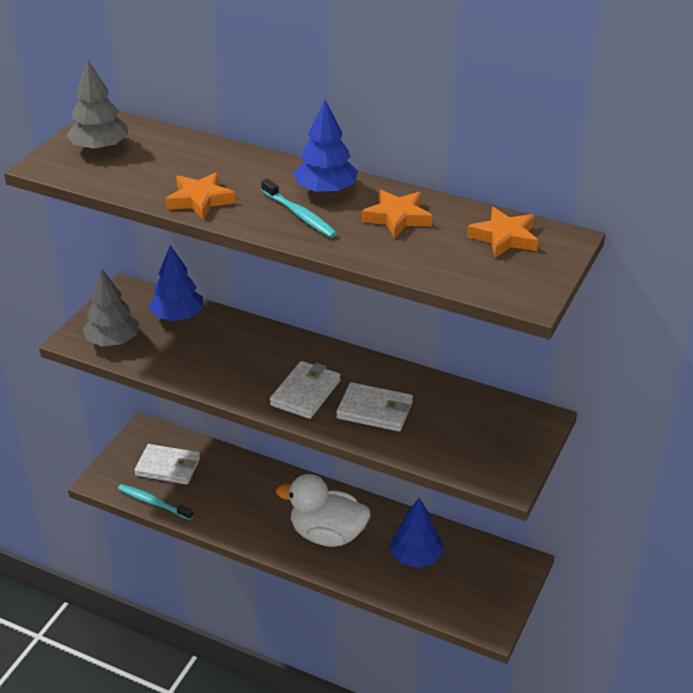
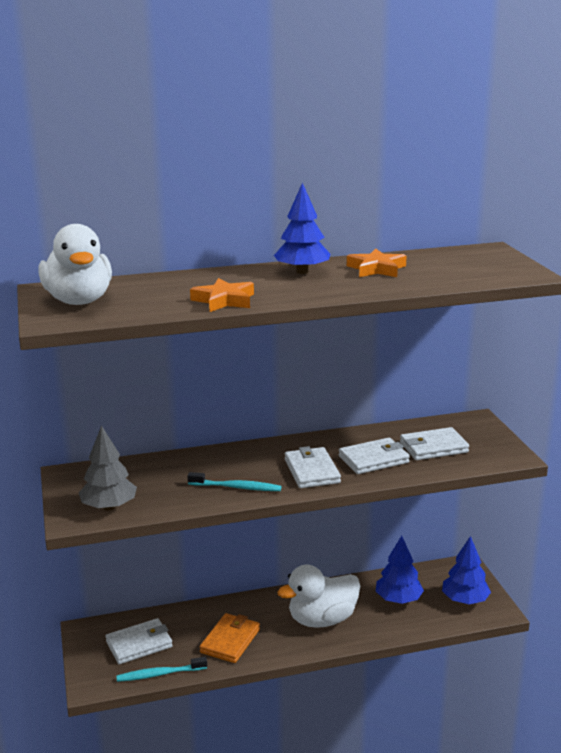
camera: 40 degrees left, 15 degrees down
grey tree [66,59,128,152] -> white duck [38,224,112,305]
blue tree [149,245,203,321] -> blue tree moved to [442,536,491,604]
turquoise toothbrush [261,178,337,238] -> turquoise toothbrush moved to [187,472,282,491]
orange star [467,207,538,258] -> none
none -> orange wallet [200,613,260,663]
none -> white wallet [400,427,469,460]

